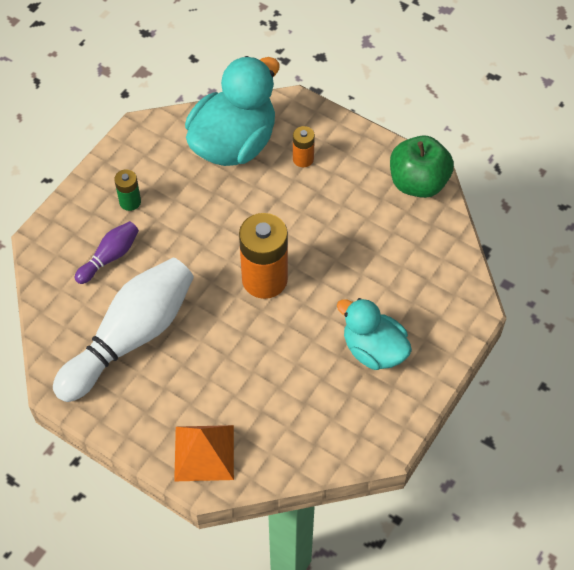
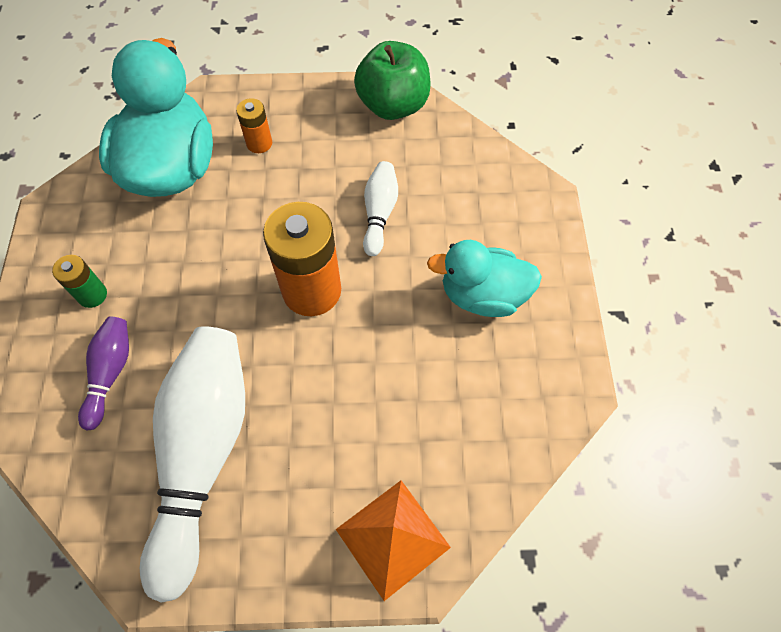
camera: 35 degrees left, 5 degrees up
none -> white bowling pin [363,161,398,256]

